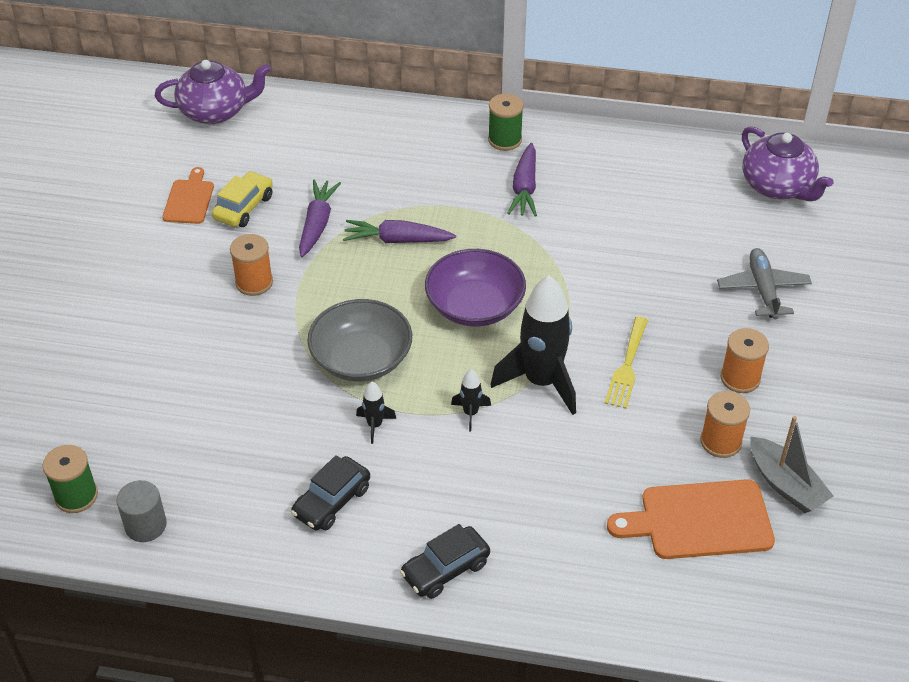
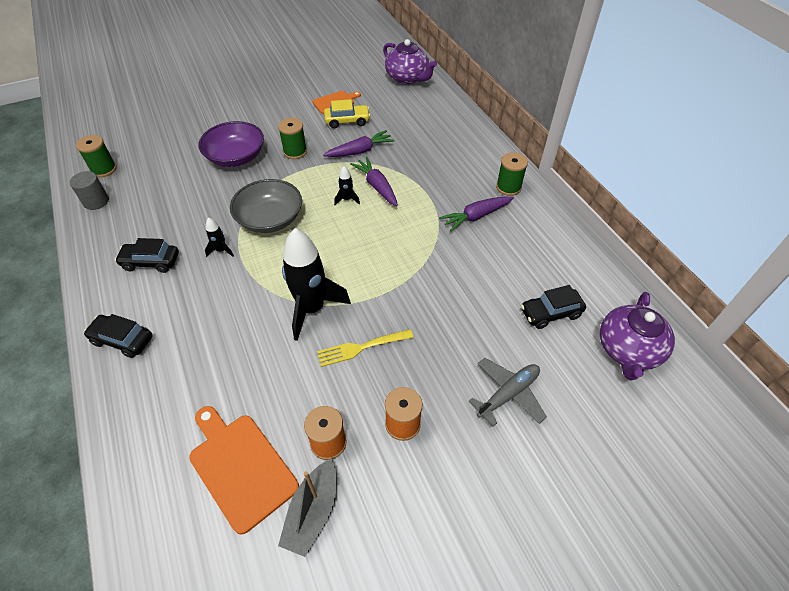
camera: 55 degrees right, 5 degrees up
orange spool [230,234,273,296] -> green spool [278,118,307,159]
purple bowl [425,249,526,327] -> purple bowl moved to [198,121,264,167]
black rocket [451,369,491,431] -> black rocket moved to [334,166,360,205]
none -> black car [521,285,586,329]

